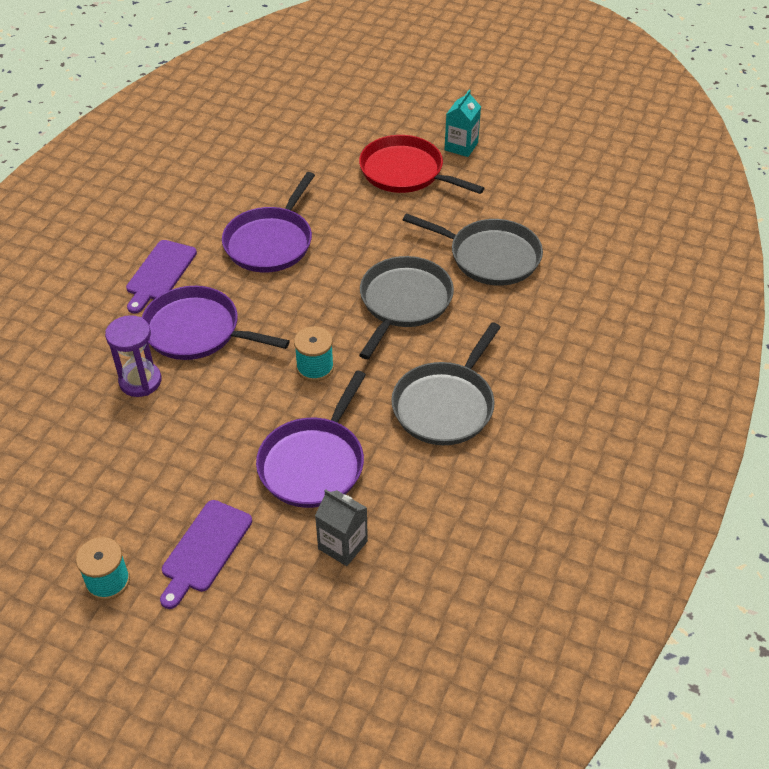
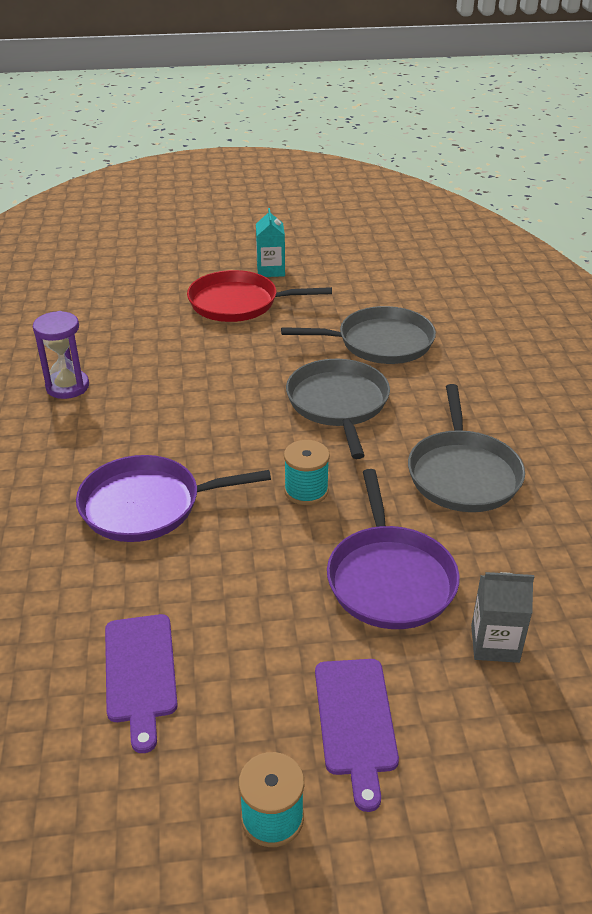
camera: 30 degrees left, 10 degrees down
purple hourglass [105,315,161,397] -> purple hourglass moved to [33,311,89,399]
purple cutting board [126,240,197,314] -> purple cutting board moved to [105,614,178,753]
purple pan [222,172,315,273] -> none

